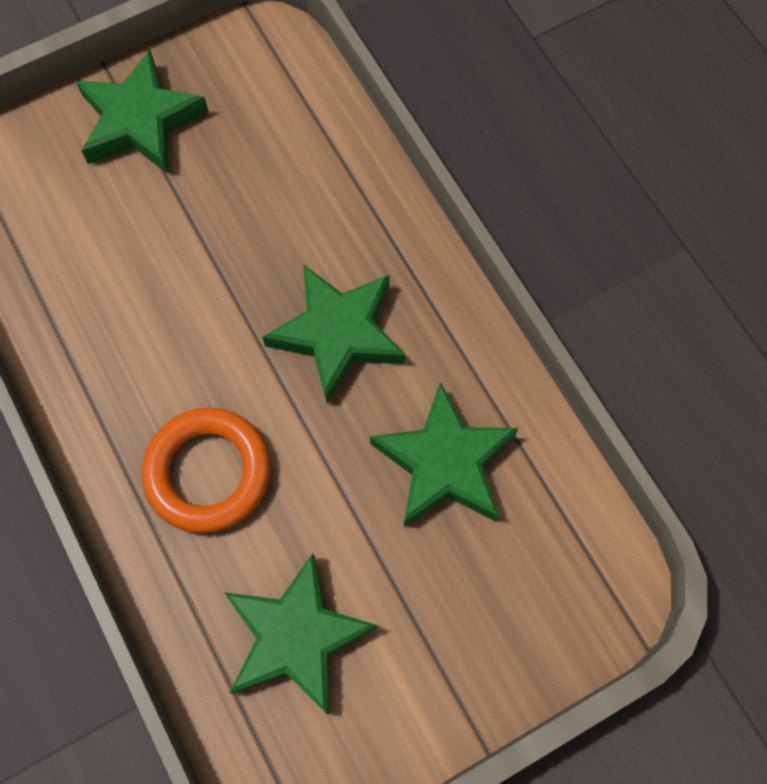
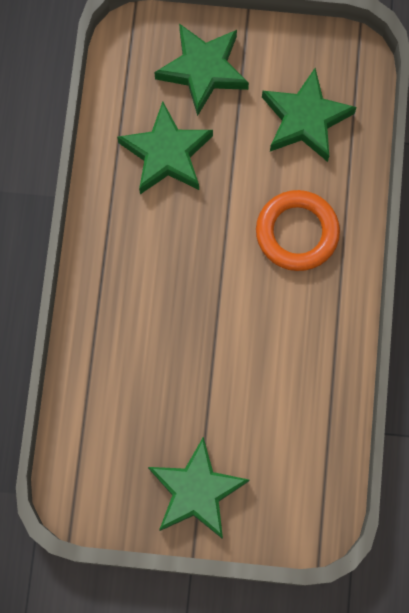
camera: 145 degrees left, 5 degrees up
green star [262,264,406,403] -> green star moved to [154,23,249,116]

